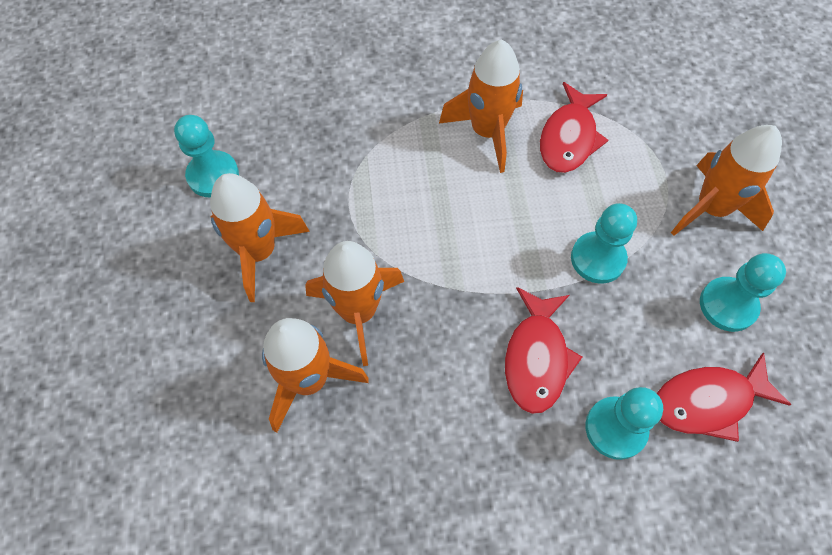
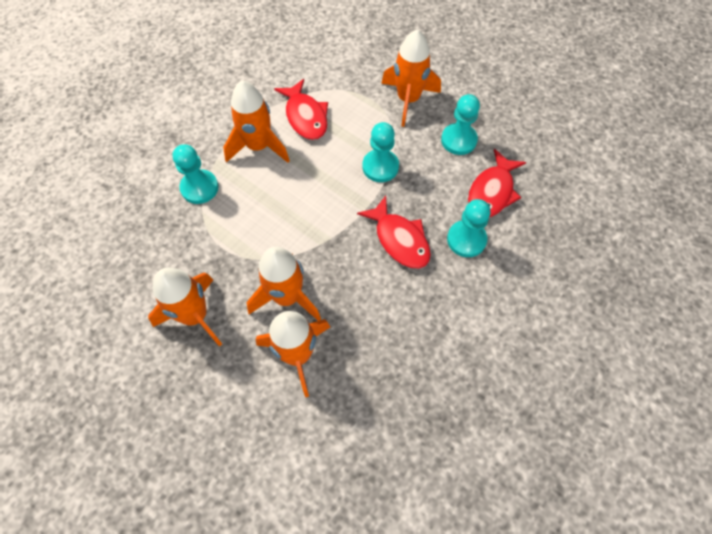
camera: 45 degrees left, 0 degrees up
turquoise pawn [174,115,239,198] -> turquoise pawn moved to [173,144,219,204]

